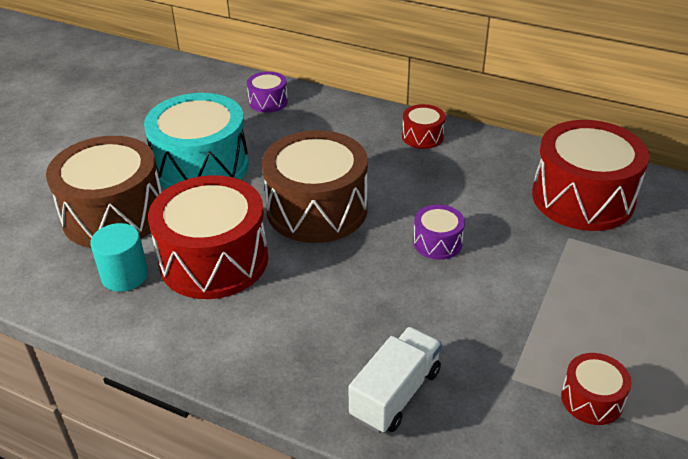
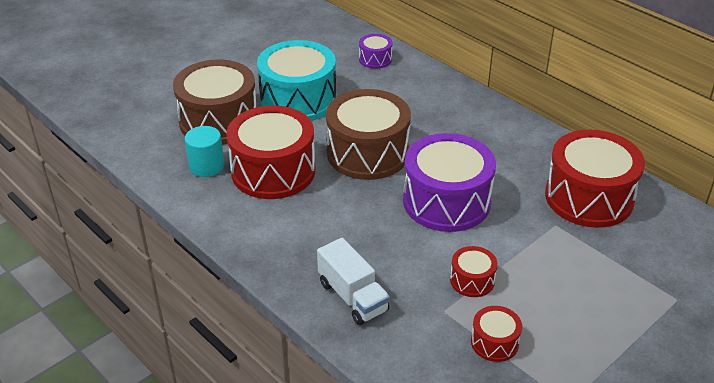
camera: 20 degrees right, 0 degrees up
white truck [348,327,442,434] -> white truck turned 90 degrees clockwise [317,238,390,325]
red drum [402,104,445,149] -> red drum moved to [450,246,497,297]
purple drum [413,204,465,260] -> purple drum [403,133,496,232], size x2.17

